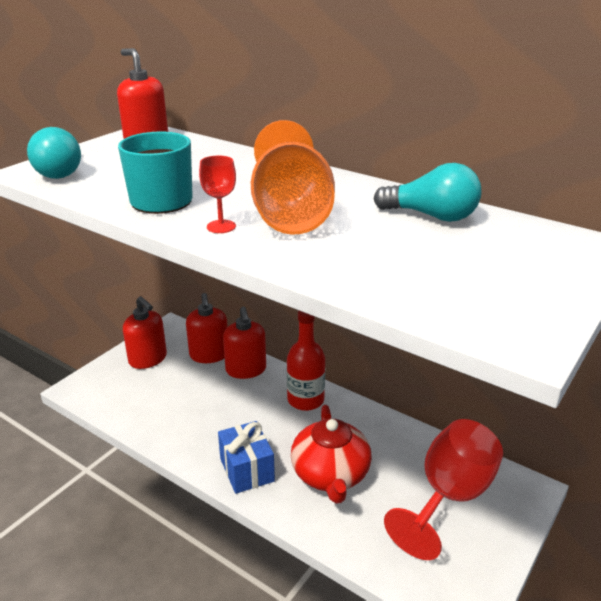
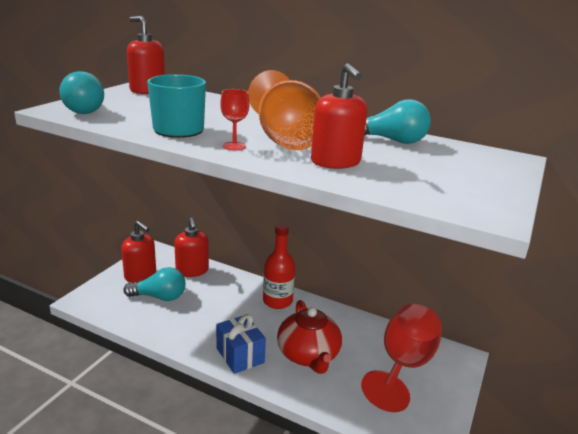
camera: 10 degrees left, 5 degrees down
red soap dispenser [223,307,266,379] -> red soap dispenser moved to [311,63,367,169]
none -> turquoise light bulb [123,267,186,301]

